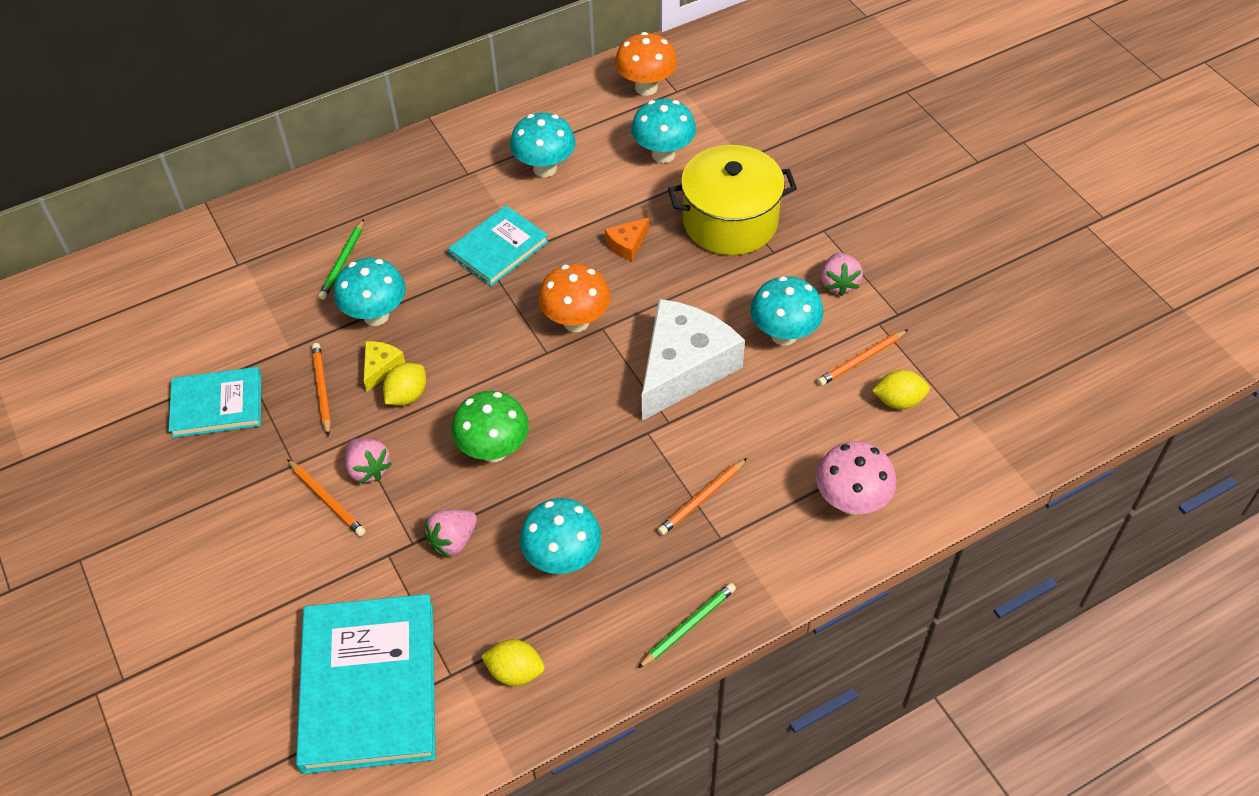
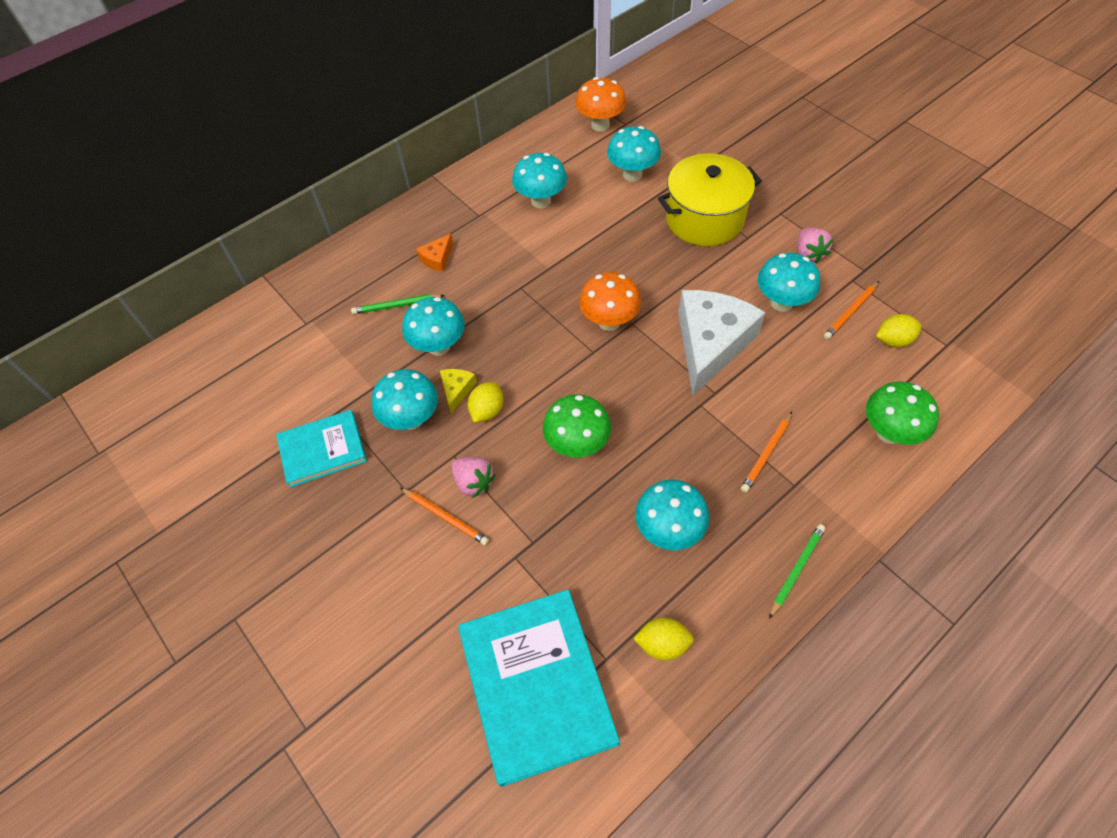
camera: 10 degrees left, 5 degrees up
orange pencil [312,343,331,436] -> turquoise mushroom [372,369,438,430]
green pencil [318,219,364,300] -> green pencil turned 75 degrees clockwise [351,294,445,314]
pink strawberry [424,510,477,557] -> none
turquoise book [448,205,549,286] -> none
orange cheese [605,217,649,261] -> orange cheese moved to [416,233,453,272]
pink mushroom [816,441,896,515] -> green mushroom [866,381,939,445]

